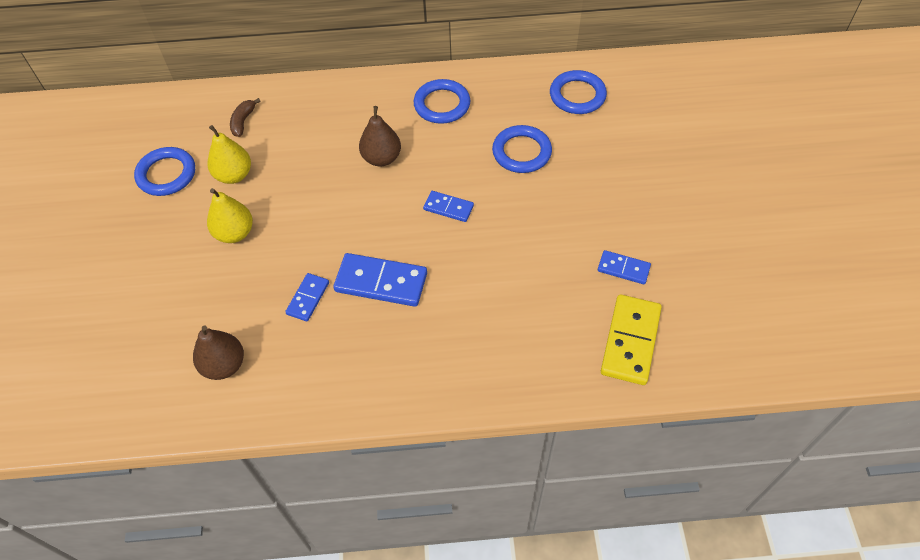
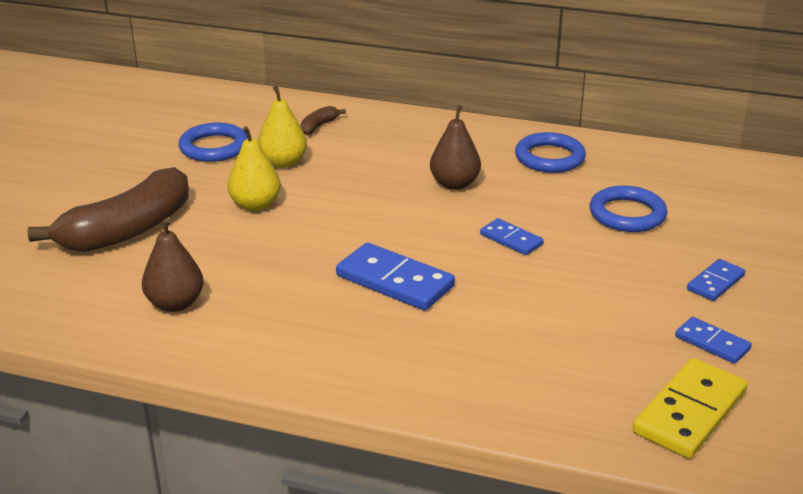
camera: 20 degrees right, 25 degrees down
blue domino [285,273,329,321] -> blue domino moved to [687,259,745,301]
blue ring [550,70,607,114] -> none
none -> brown banana [28,167,189,252]

